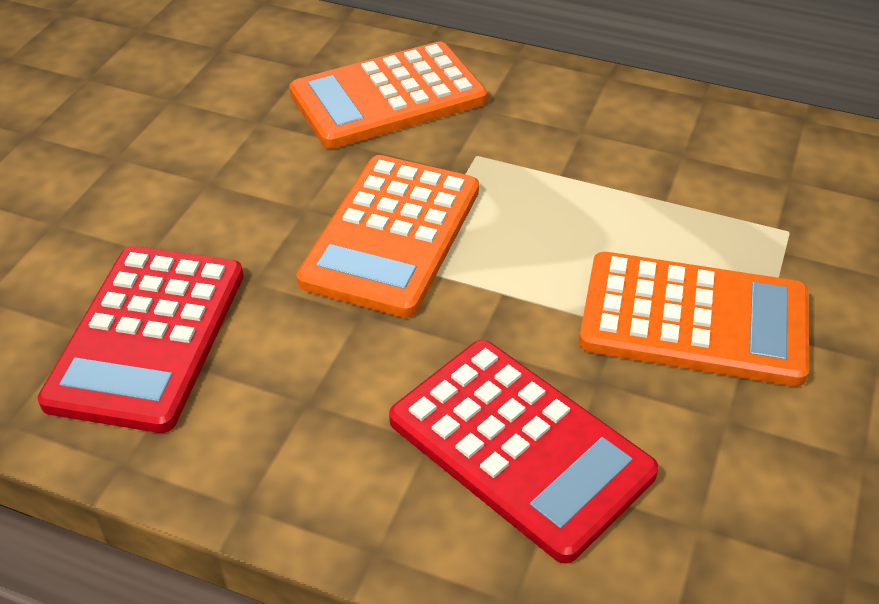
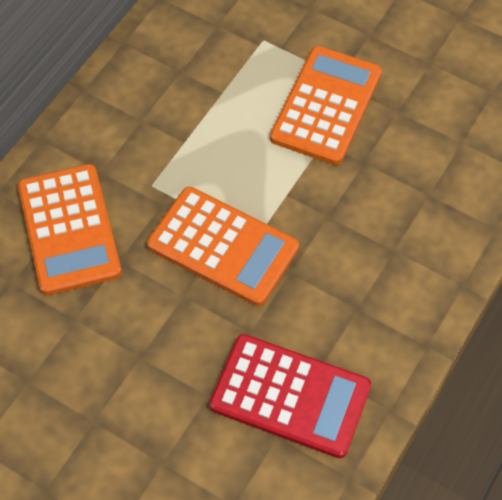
camera: 80 degrees left, 15 degrees up
red calculator [389,340,659,564] -> none

